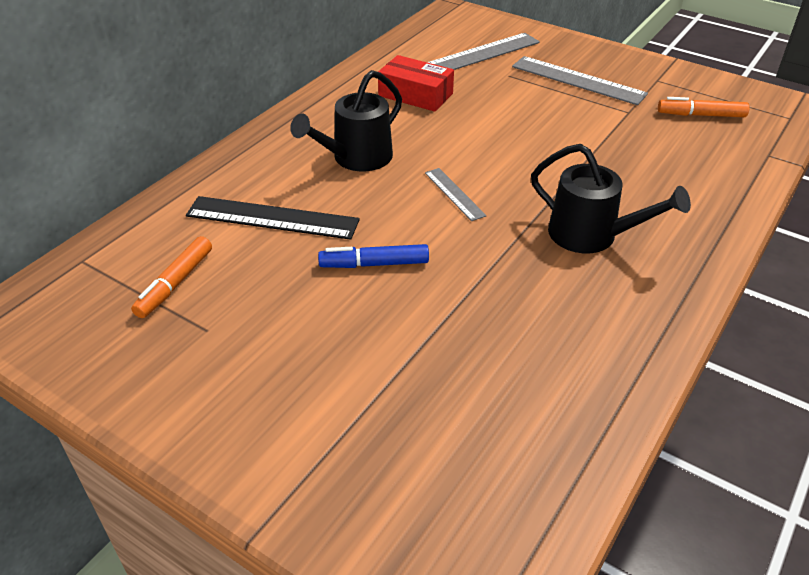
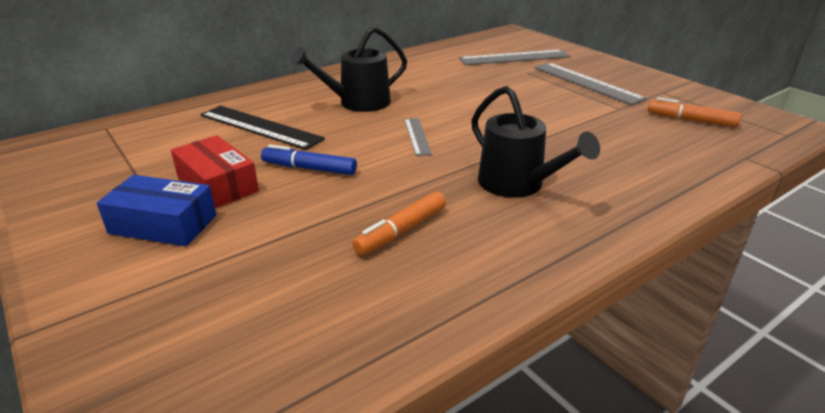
camera: 20 degrees right, 10 degrees down
orange marker [131,236,212,318] -> orange marker moved to [352,192,446,255]
red box [378,55,454,112] -> red box moved to [171,135,259,208]
none -> blue box [97,175,216,246]

